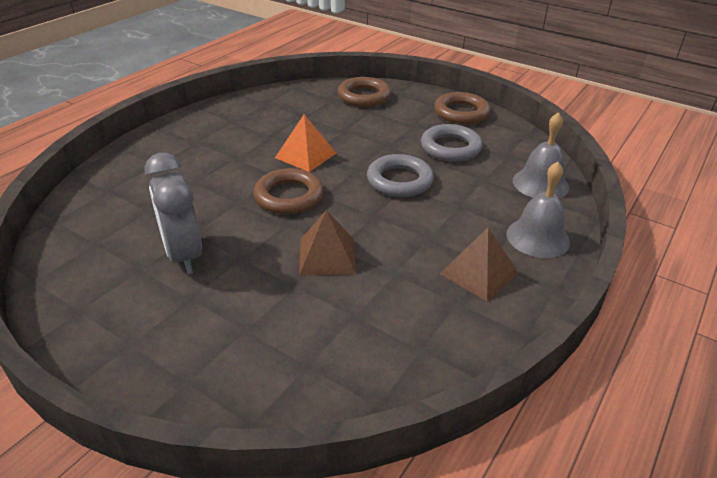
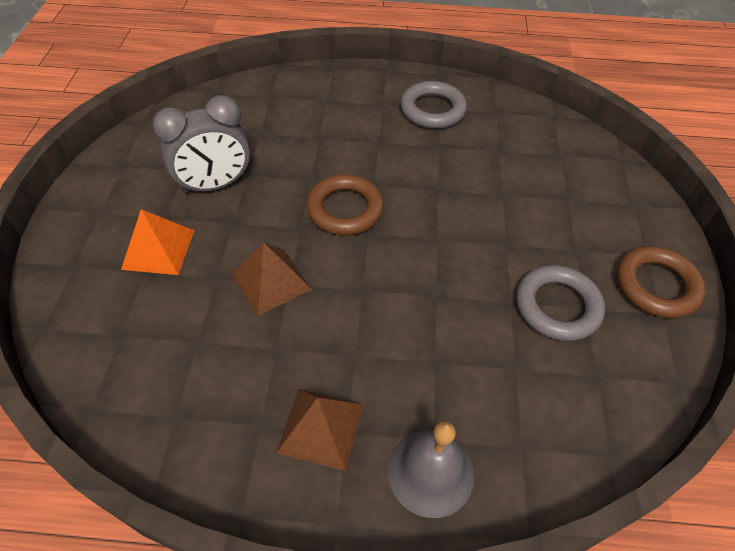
camera: 60 degrees right, 15 degrees up
grey clock [144,153,202,274] -> grey clock turned 150 degrees counterclockwise [153,95,250,194]
orange pyramid [275,115,336,172] -> orange pyramid moved to [121,209,195,275]
brown ring [337,77,391,107] -> none
grey ring [367,154,434,197] -> grey ring moved to [400,81,467,129]
grey bell [513,112,569,198] -> none

